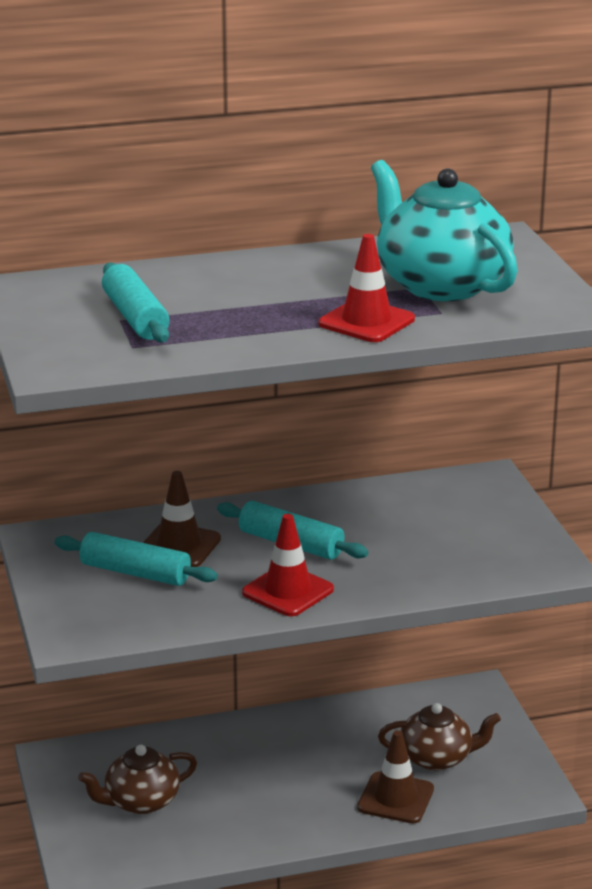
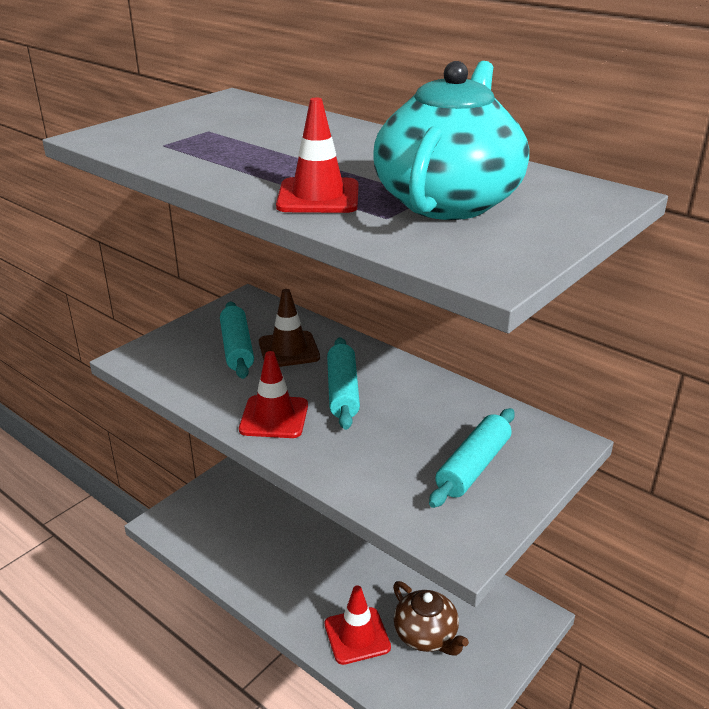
camera: 55 degrees right, 5 degrees up
brown teapot [78,745,197,814] -> none
turquoise rolling pin [102,262,170,342] -> turquoise rolling pin moved to [429,408,515,508]
brown traffic cone [357,730,434,823] -> red traffic cone [325,585,391,665]

